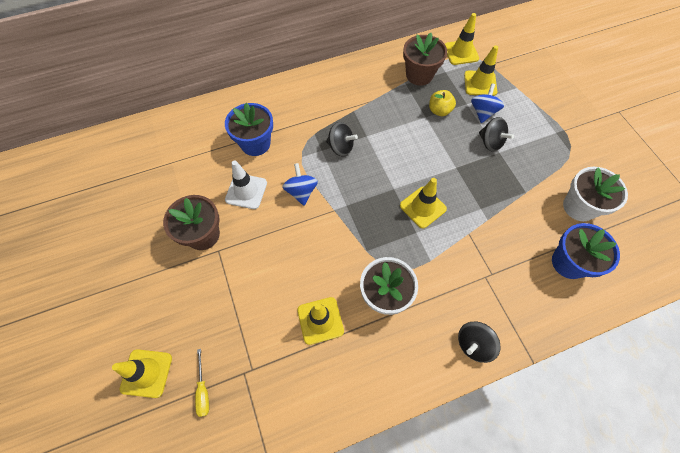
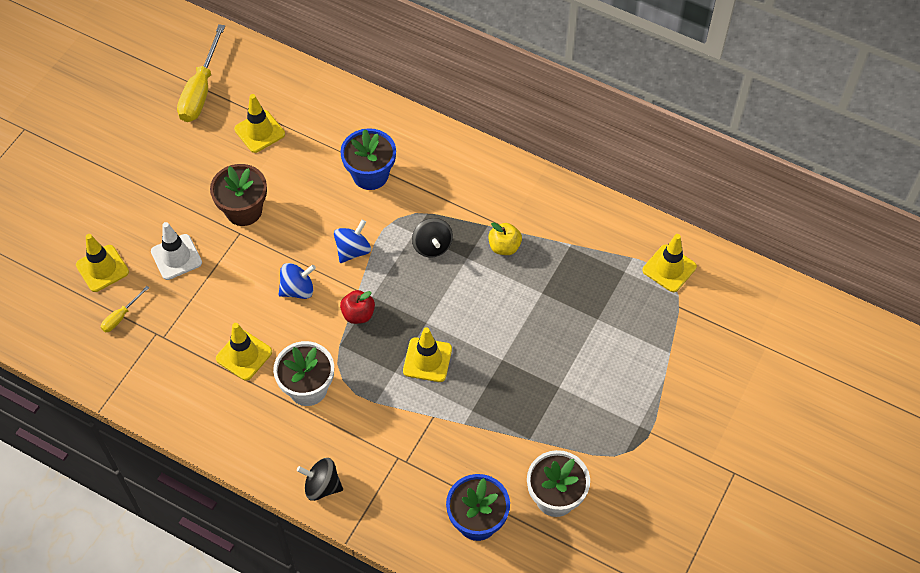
camera: 50 degrees right, 5 degrees down
white traffic cone [225,160,267,209] -> white traffic cone moved to [151,222,202,280]
brown flower pot [403,33,447,86] -> none
yellow apple [429,90,456,116] -> yellow apple moved to [488,222,522,255]
yellow traffic cone [464,45,498,96] -> yellow traffic cone moved to [234,94,285,153]
blue spinning top [471,83,504,123] -> blue spinning top moved to [279,263,316,299]
black spinning top [479,117,514,152] -> none
none -> yellow screwdriver [177,24,225,122]
none -> red apple [340,290,375,324]

